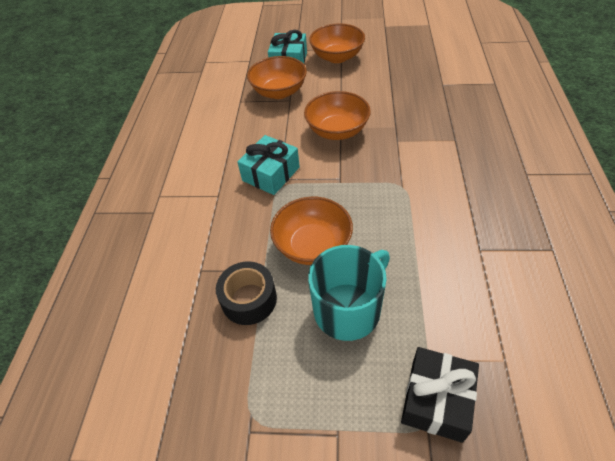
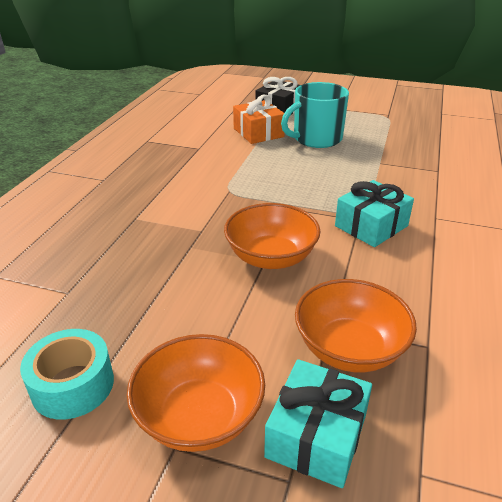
camera: 170 degrees left, 15 degrees down
black tape [216,262,277,325] -> none
orange bowl [270,197,353,265] -> none
none -> turquoise tape [20,329,114,420]
none -> orange gift [233,95,285,144]

